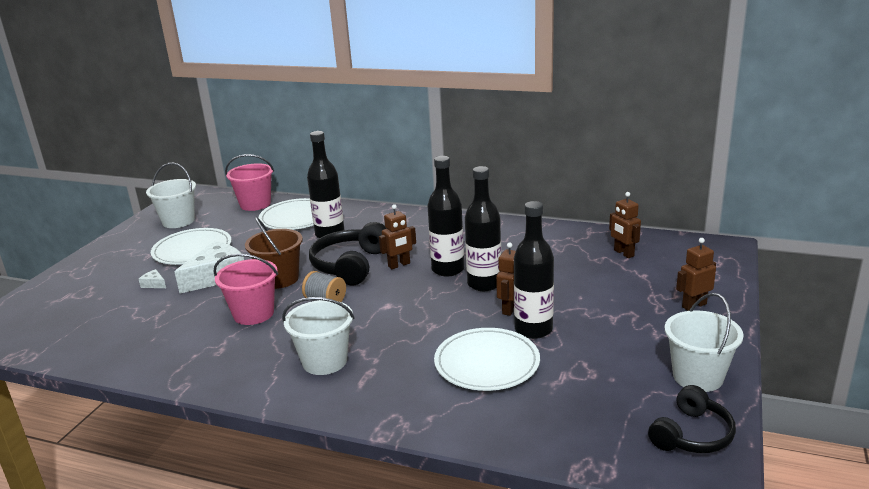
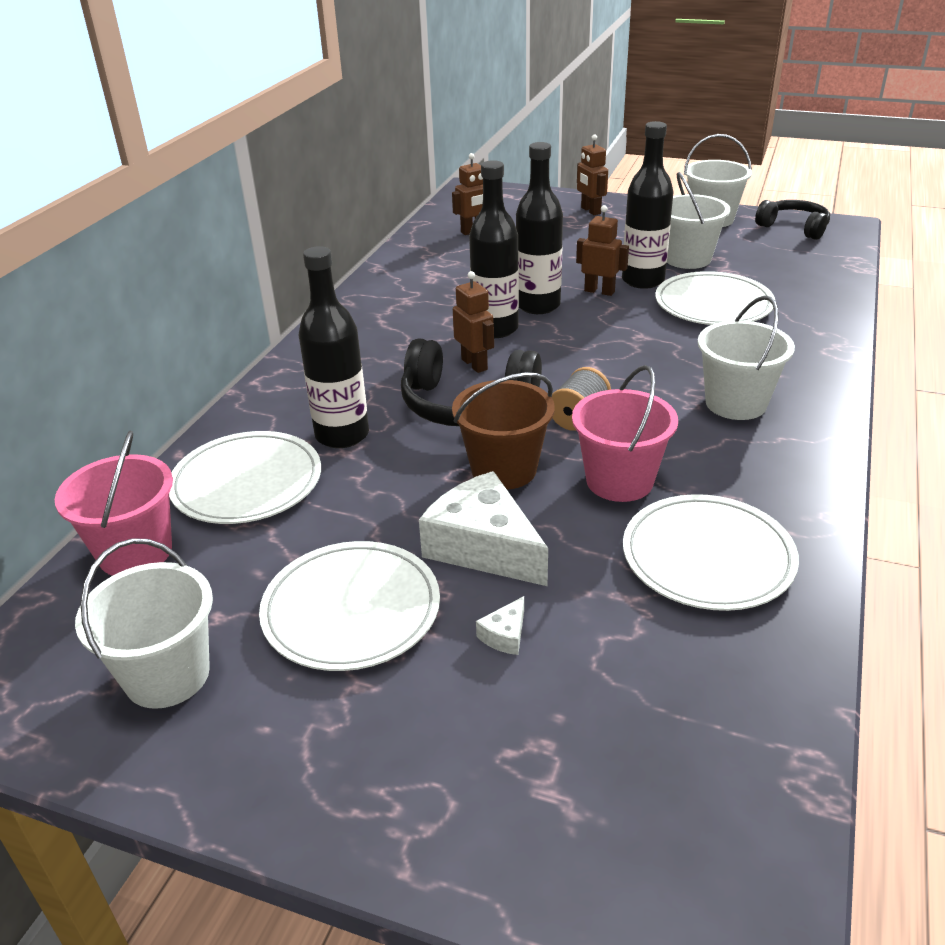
camera: 90 degrees left, 10 degrees up
none -> white plate [623,494,799,611]
none -> white bucket [667,172,730,269]

